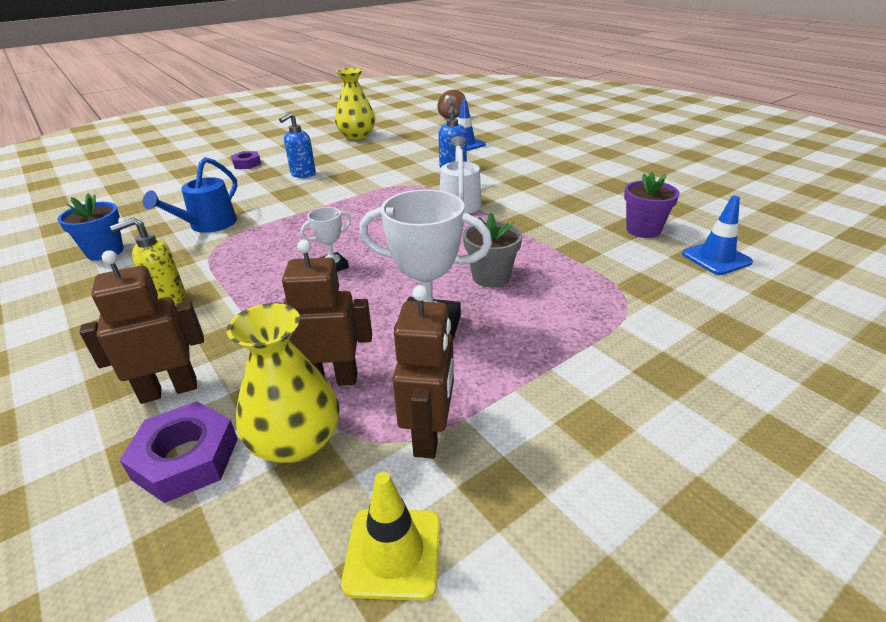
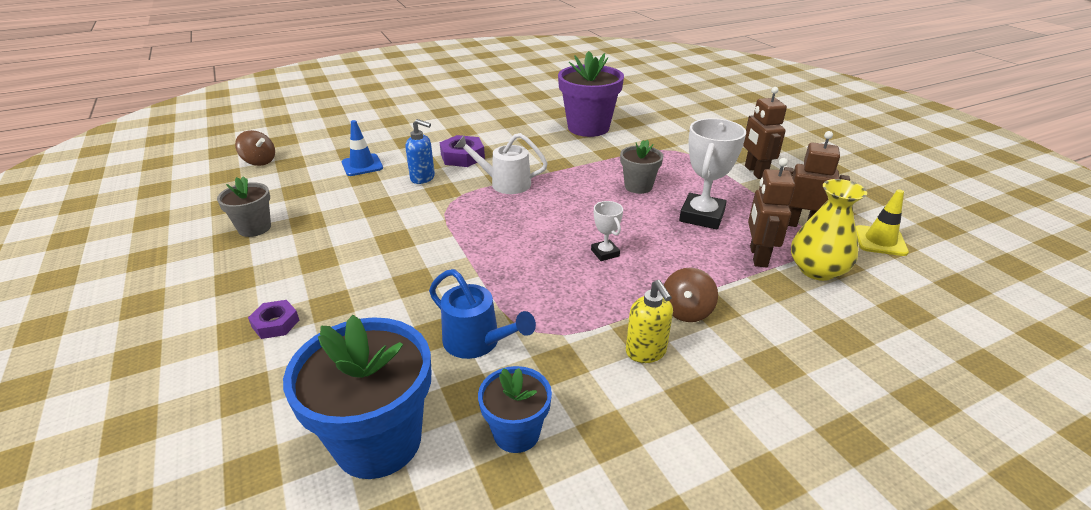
camera: 80 degrees left, 0 degrees up
brown robot [80,250,204,404] -> brown robot moved to [743,87,787,179]
purple nut [120,401,238,503] -> purple nut moved to [440,135,485,167]
blue soap dispenser [279,112,316,178] -> none
yellow vase [335,68,375,140] -> grey flower pot [217,176,271,237]
purple flower pot [624,171,680,238] -> purple flower pot [558,51,624,137], size x1.81
blue traffic cone [682,196,753,275] -> none
none -> blue flower pot [283,315,431,479]
none -> brown spinning top [664,268,718,322]

